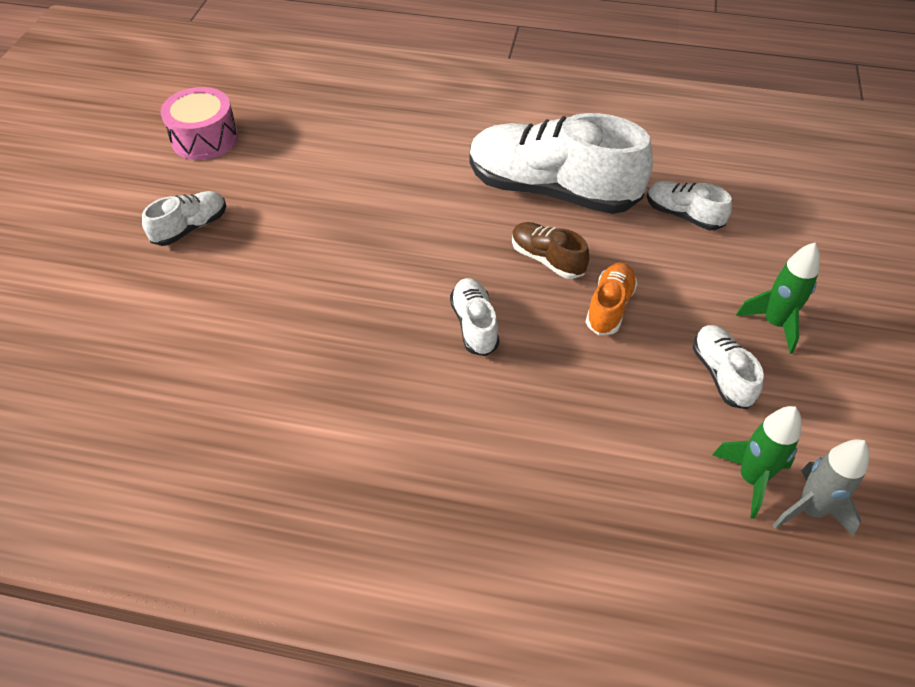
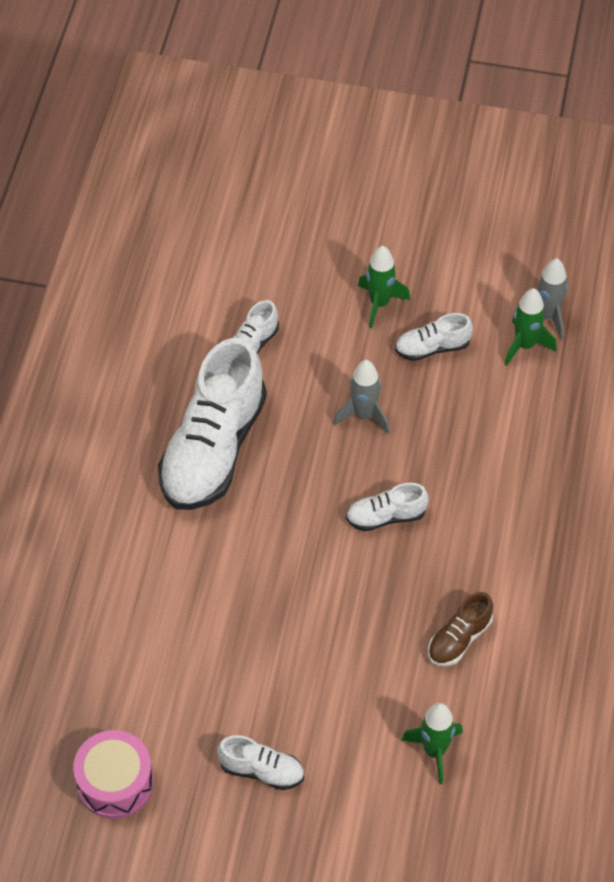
camera: 90 degrees left, 5 degrees up
white shoe [142,191,226,246] -> white shoe turned 150 degrees clockwise [217,735,304,790]
brown shoe [512,222,589,279] -> brown shoe moved to [428,592,493,666]
orange shoe [586,263,638,335] -> grey rocket [333,360,390,434]
none -> green rocket [401,703,463,784]

